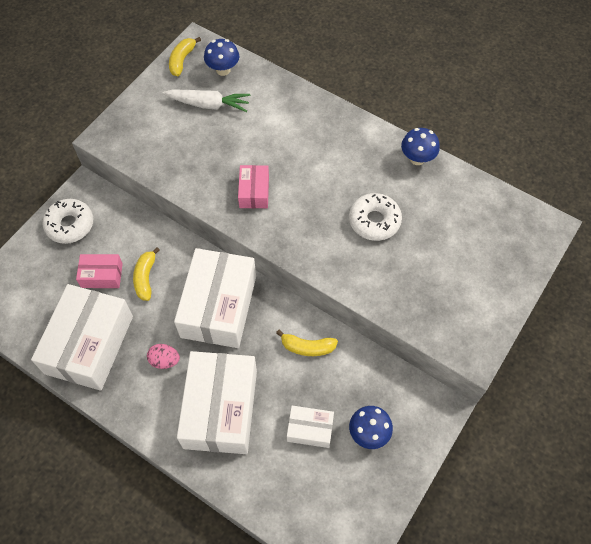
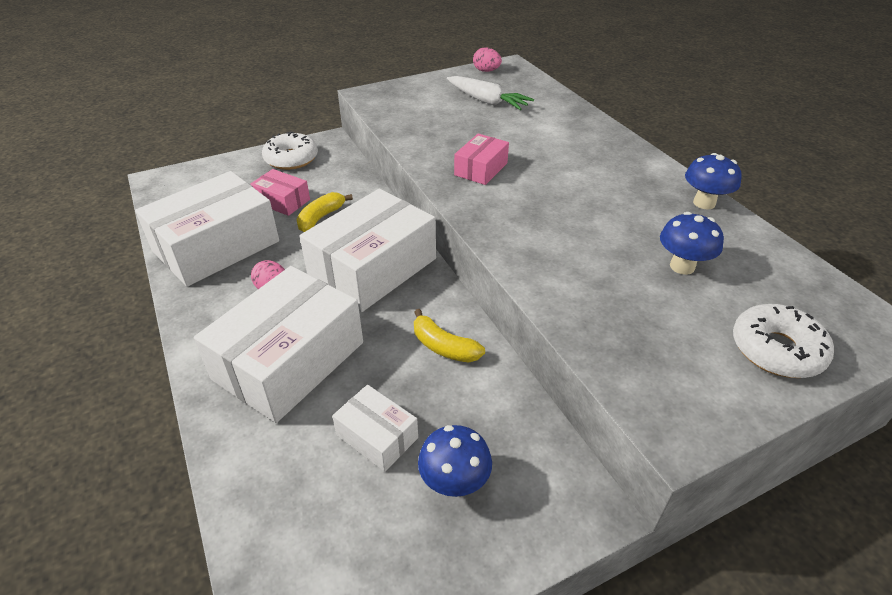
camera: 30 degrees right, 20 degrees down
yellow banana [169,37,201,76] -> pink egg [473,47,502,72]
blue mushroom [204,39,239,76] -> blue mushroom moved to [660,212,724,275]
white donut [349,193,402,241] -> white donut moved to [733,304,834,378]

